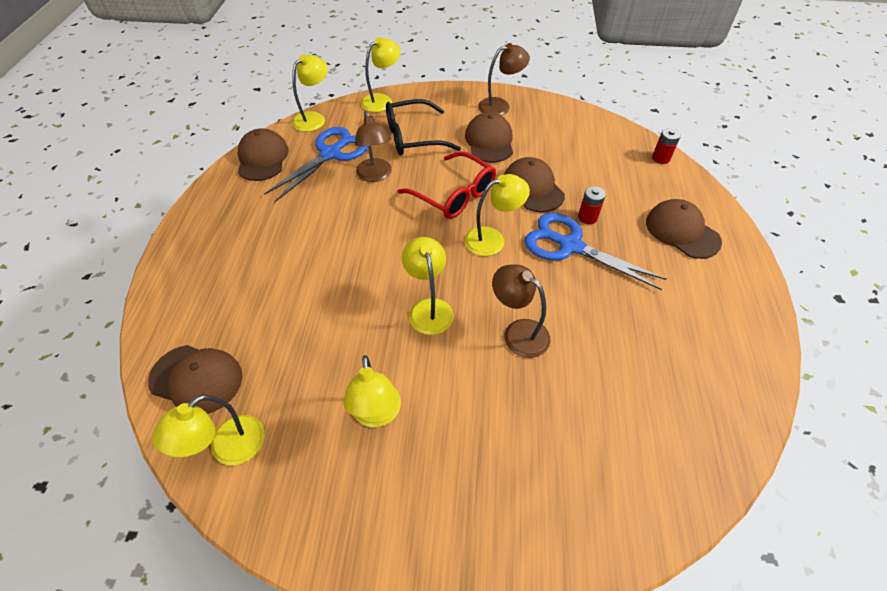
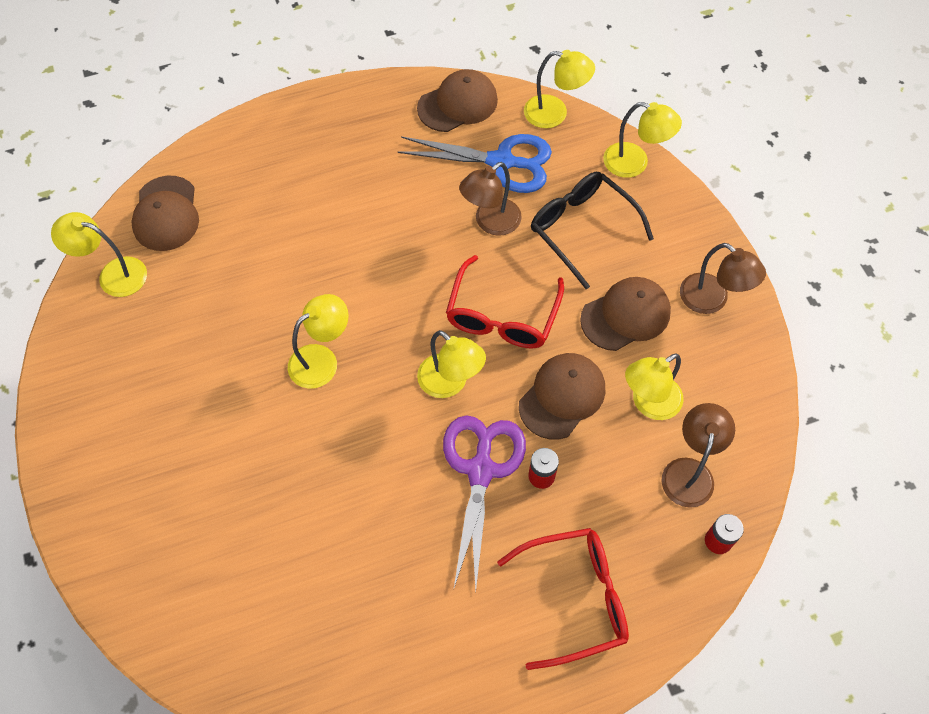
camera: 65 degrees right, 10 degrees up
yellow lamp [343,355,401,427] -> yellow lamp moved to [625,353,684,420]
brown lamp [492,264,551,358] -> brown lamp moved to [662,403,735,508]
blue scissors [525,213,667,290] -> purple scissors [443,415,526,592]
brown cap [646,199,722,259] -> red glasses [497,528,629,670]

